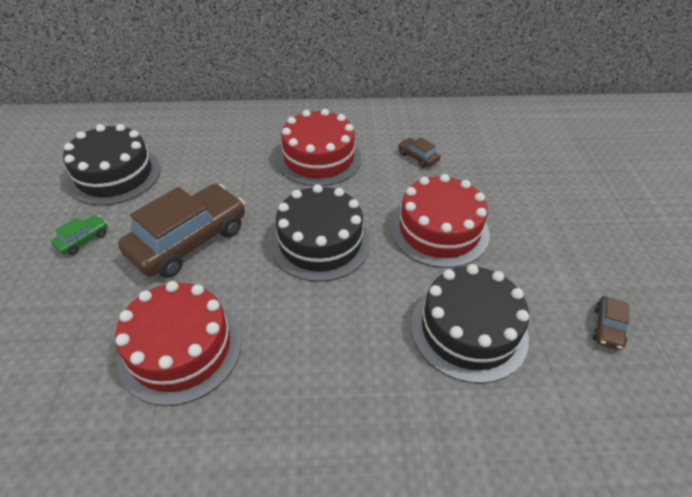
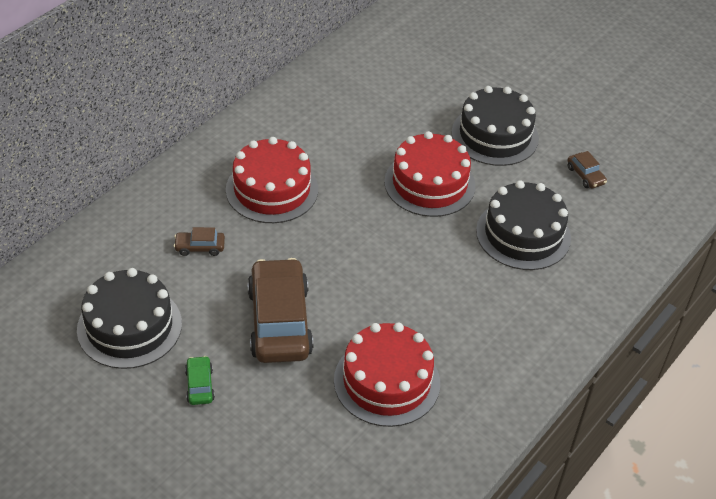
camera: 50 degrees left, 0 degrees up
black cake [270,184,371,282] -> black cake moved to [452,86,539,166]
brown car [398,137,441,168] -> brown car moved to [174,227,225,256]

